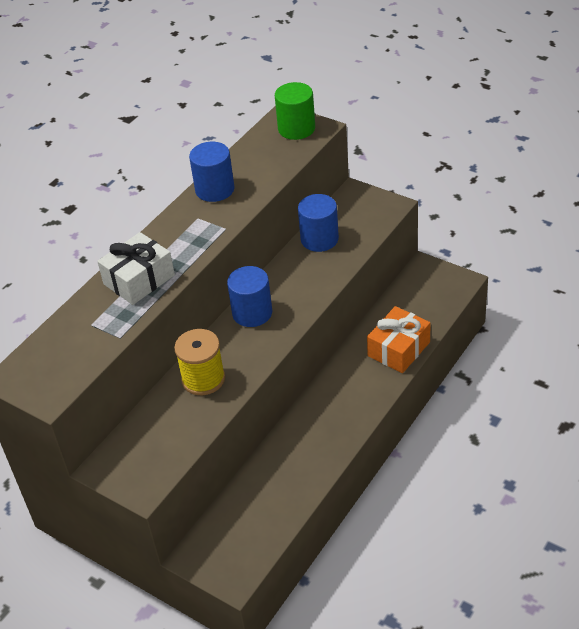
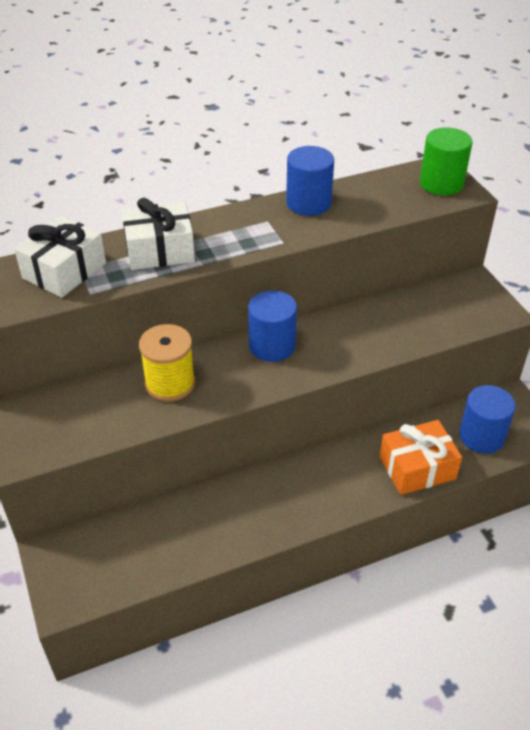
camera: 30 degrees right, 0 degrees up
blue cylinder [298,194,339,252] -> blue cylinder moved to [459,385,516,454]
none -> white gift [14,216,106,298]

